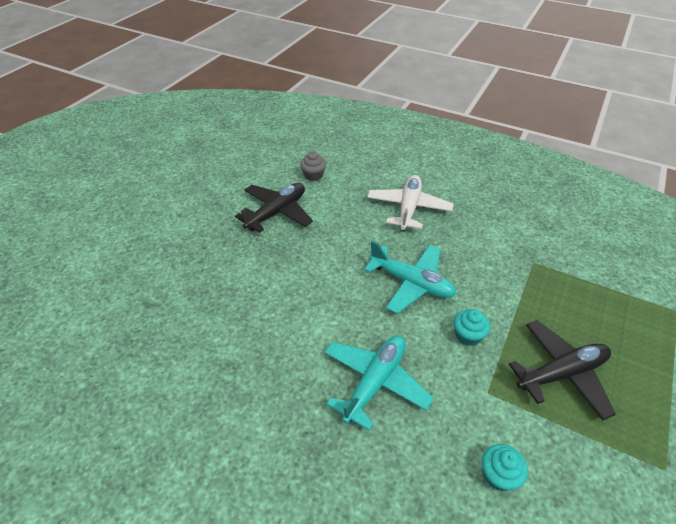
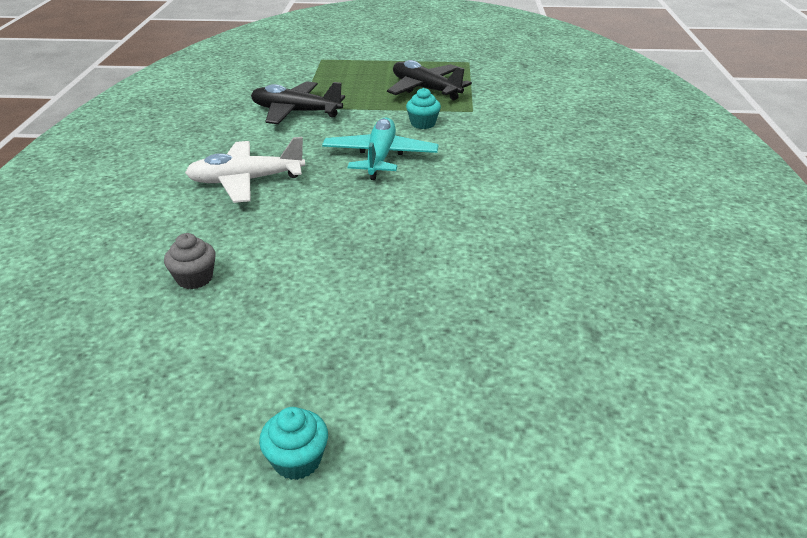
camera: 115 degrees left, 10 degrees down
black plane [235,183,313,233] -> black plane moved to [251,81,345,124]
turquoise plane [324,335,434,430] -> none
turquoise cupcake [482,444,528,491] -> turquoise cupcake moved to [259,407,328,480]

